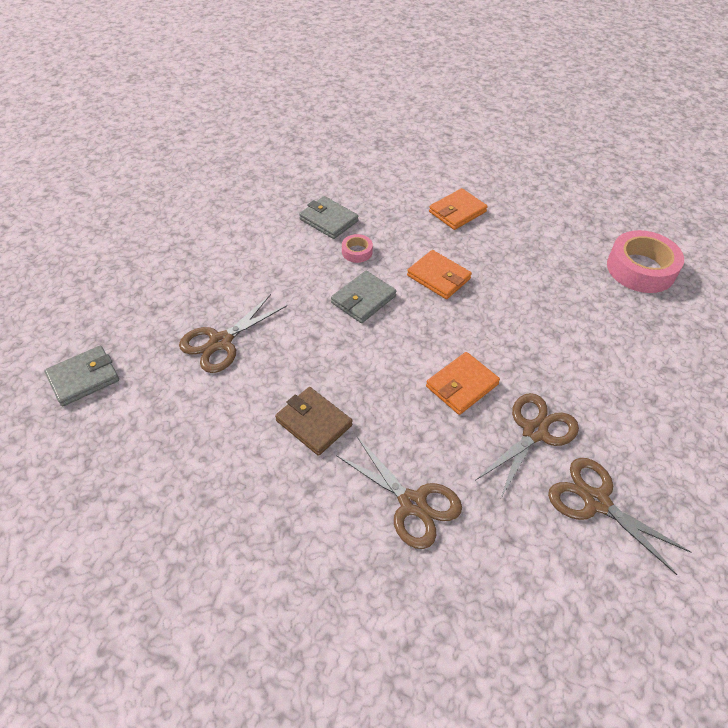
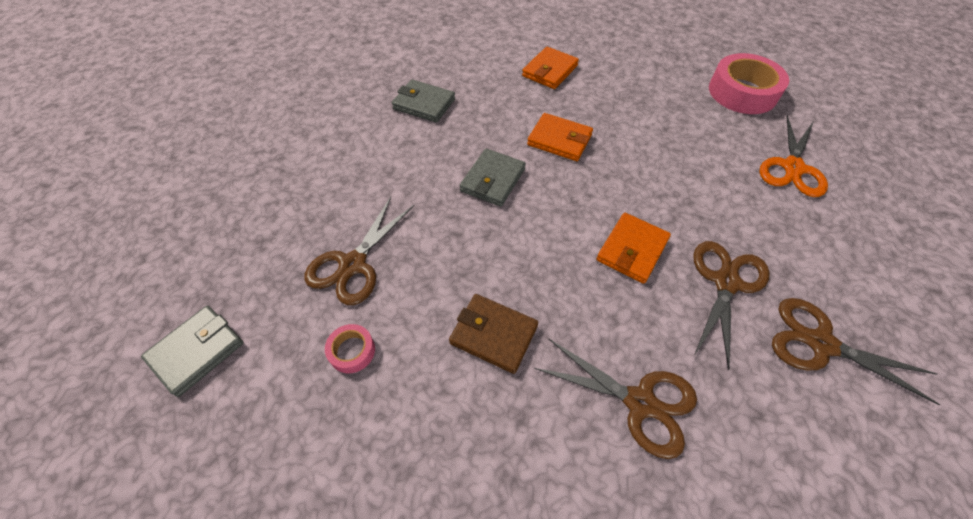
camera: 15 degrees left, 5 degrees up
pink tape [342,234,373,263] -> pink tape moved to [325,324,375,373]
none -> orange scissors [759,115,828,197]

